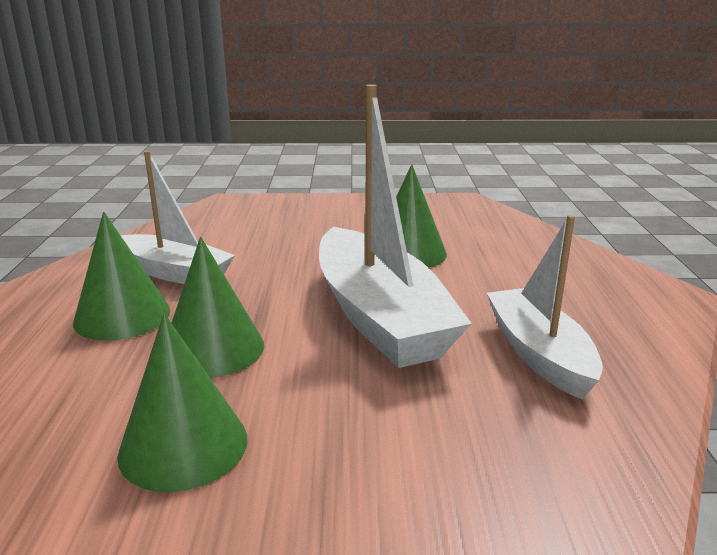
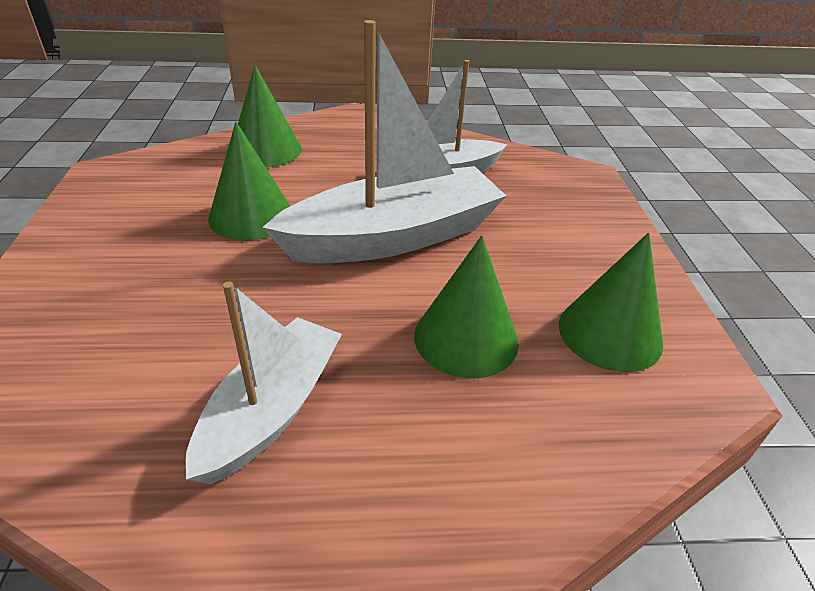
camera: 95 degrees left, 15 degrees up
green cone [73,212,170,341] -> green cone moved to [238,65,302,167]

